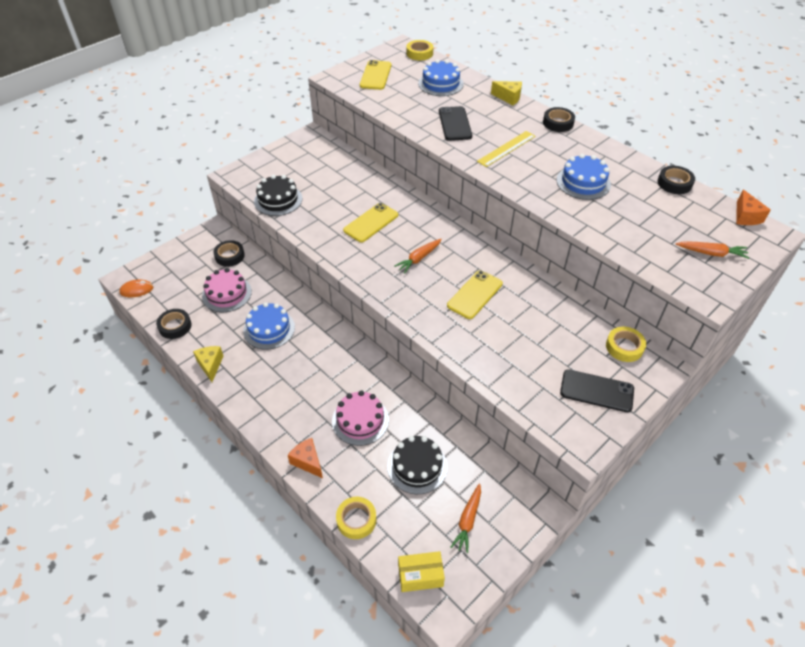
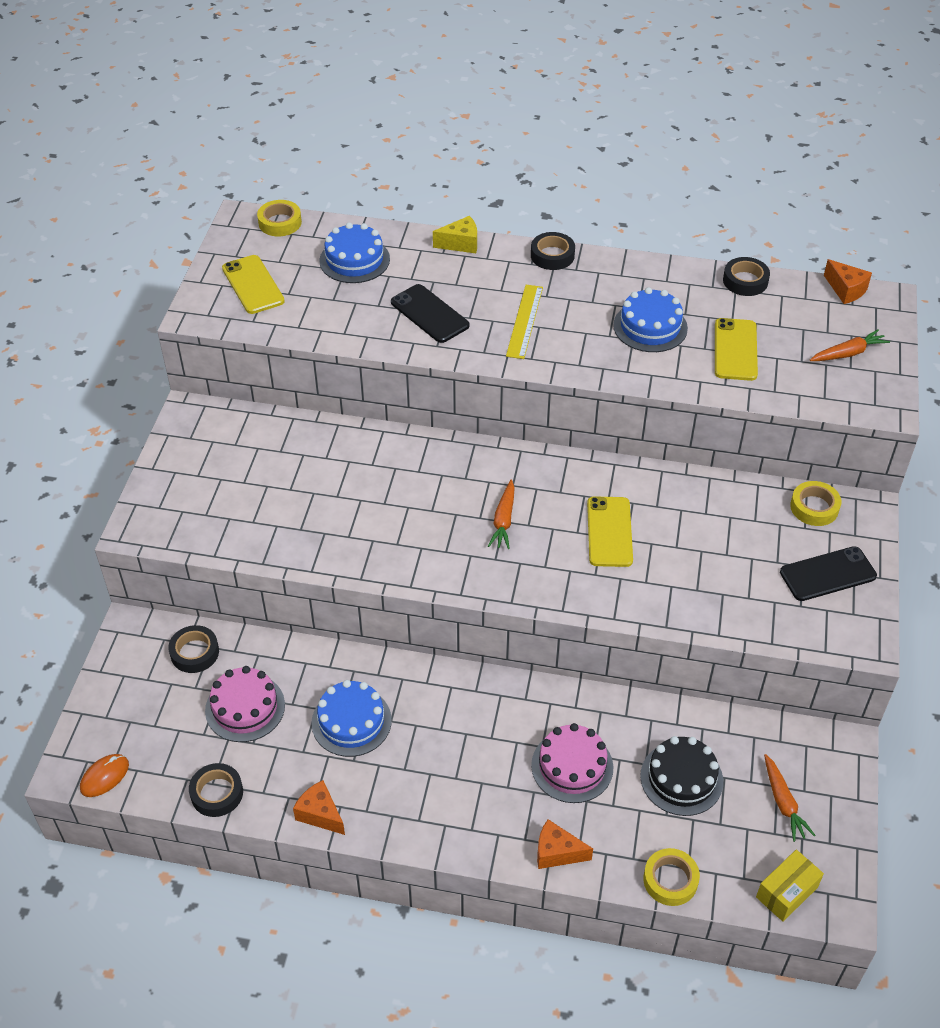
camera: 35 degrees left, 0 degrees up
yellow cheese [193,346,223,382] -> orange cheese [293,780,345,835]
black cake [254,175,302,216] -> none
yellow phone [343,203,398,242] -> yellow phone moved to [715,318,758,381]

